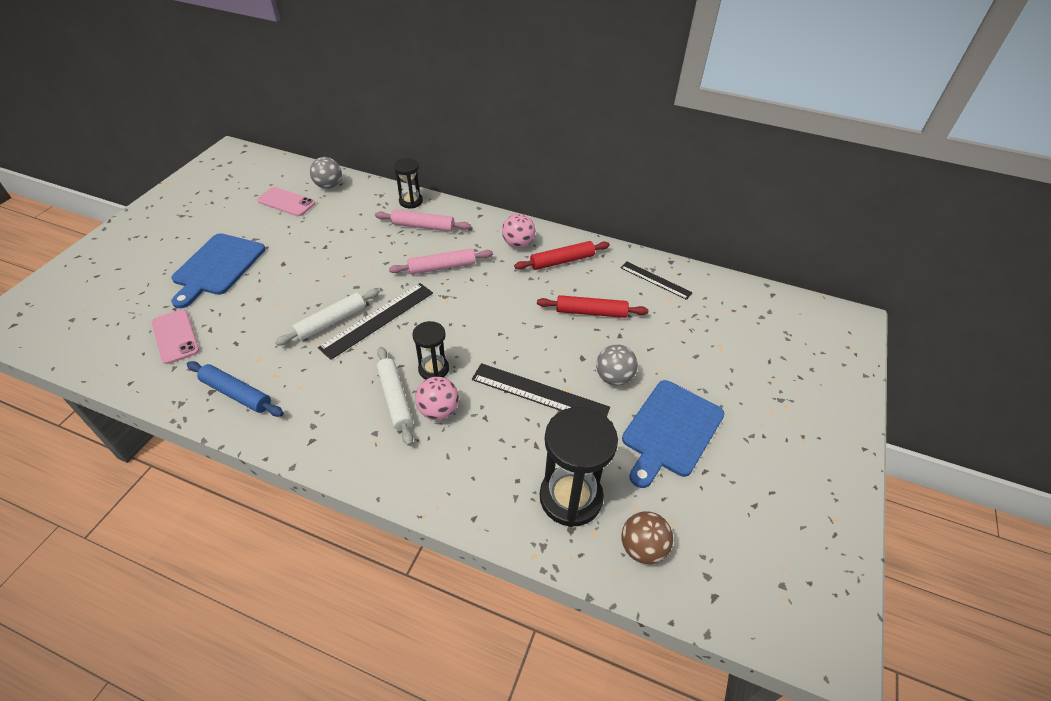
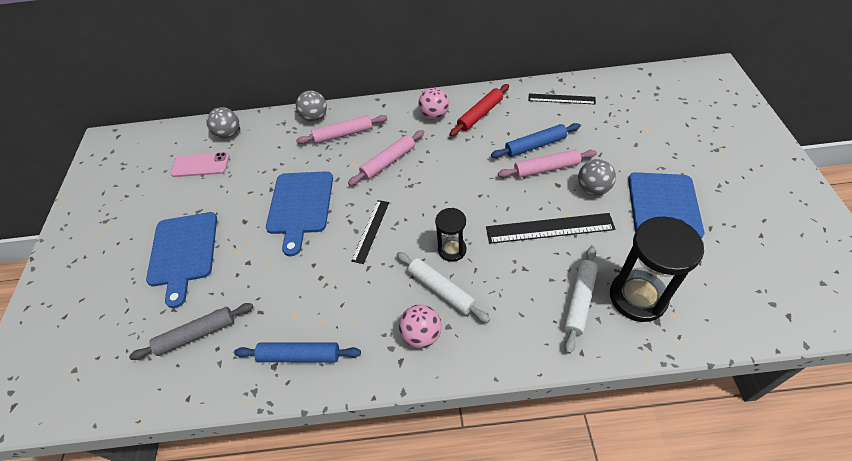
camera: 20 degrees left, 5 degrees up
pink phone [152,309,199,364] -> grey rolling pin [129,303,253,360]
white rolling pin [275,289,379,346] -> white rolling pin moved to [564,246,598,354]
black ruler [318,283,433,360] -> black ruler [351,200,389,264], size x0.64
black hourglass [394,158,423,208] -> grey ball [296,91,327,122]
pink ball [415,377,459,420] -> pink ball moved to [399,305,442,348]
red rolling pin [537,295,648,318] -> blue rolling pin [491,123,580,158]
brown ball [621,511,673,565] -> none
none -> blue cutting board [266,171,333,256]
none -> pink rolling pin [498,149,597,178]

